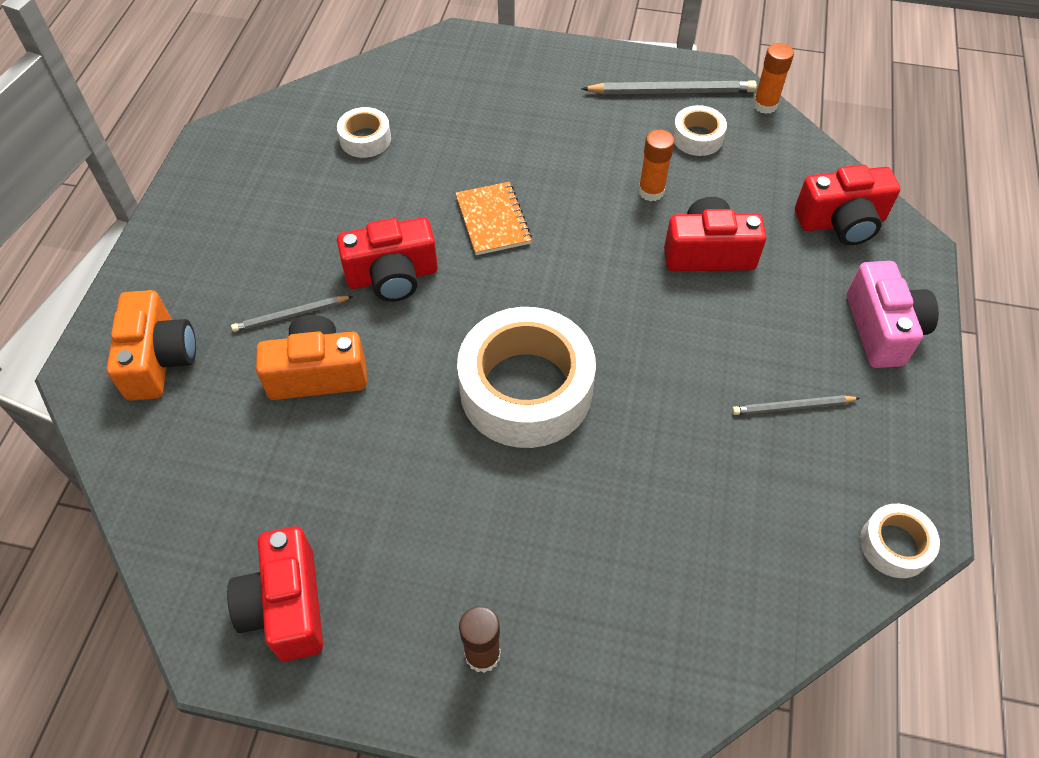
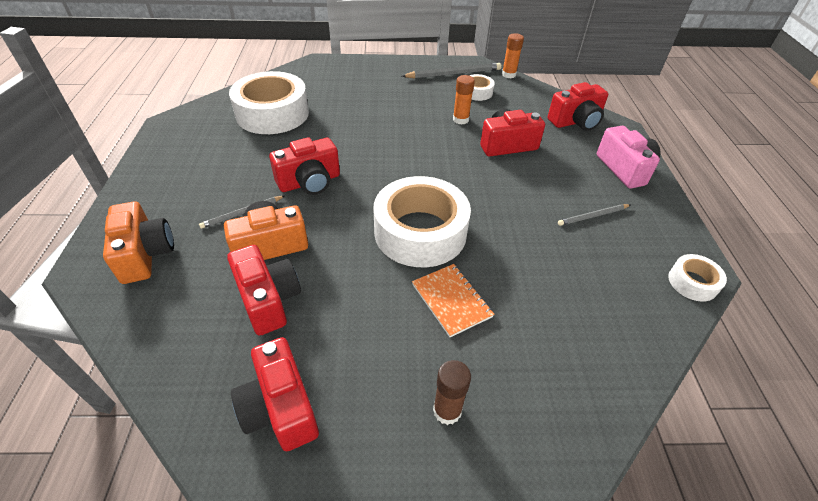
camera: 15 degrees left, 10 degrees down
white tape [337,107,391,158] -> white tape [229,71,309,134], size x2.15
orange notebook [455,182,532,255] -> orange notebook moved to [412,264,494,337]
none -> red camera [227,245,301,336]

